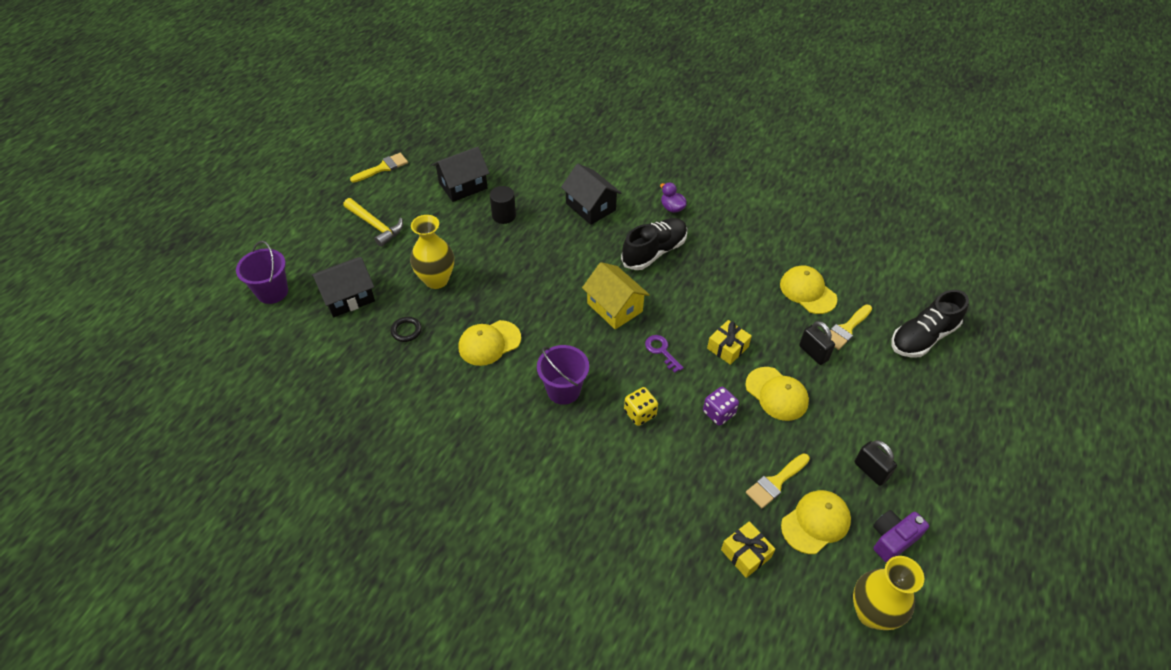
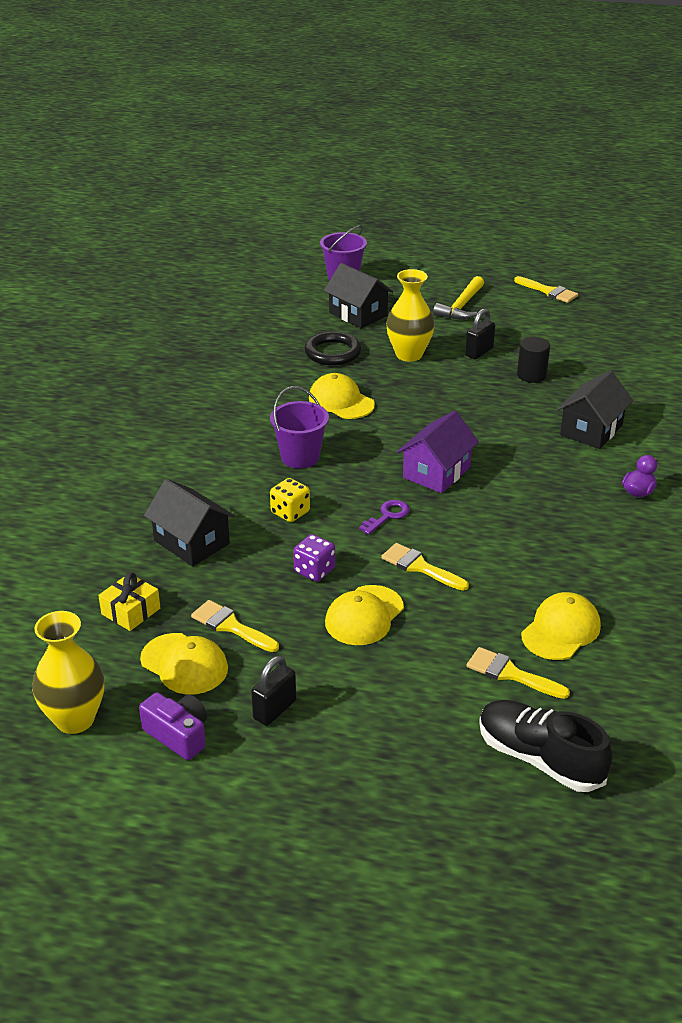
camera: 75 degrees right, 15 degrees down
black ring [391,317,422,342] -> black ring [304,331,361,366], size x1.74
black house [432,147,490,202] -> black house moved to [144,479,235,566]
yellow house [582,262,650,329] -> purple house [397,411,479,493]
black shoe [621,218,687,270] -> none
yellow gift [707,320,752,365] -> yellow brush [381,543,469,591]
black padlock [799,321,835,365] -> black padlock moved to [465,308,495,359]

